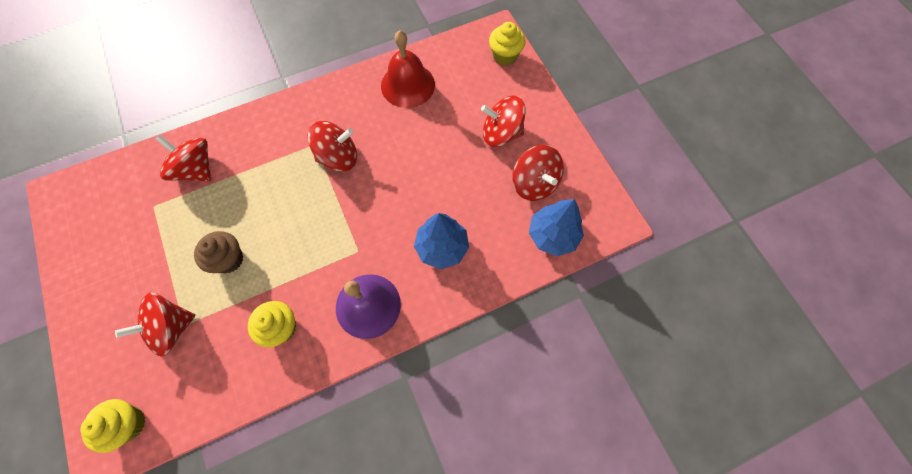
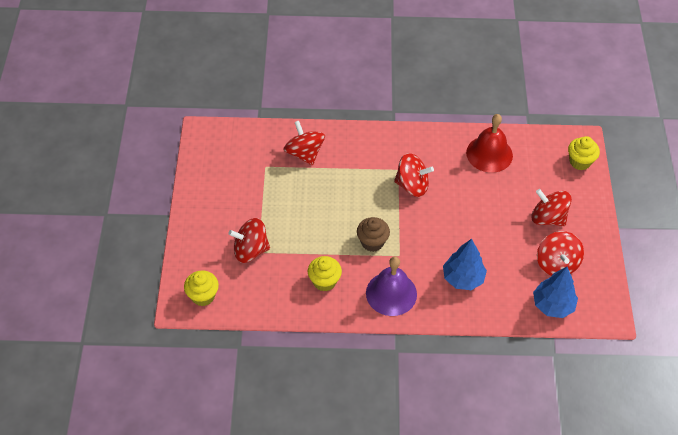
camera: 25 degrees right, 15 degrees down
brown cupcake [194,231,243,273] -> brown cupcake moved to [357,217,390,252]

